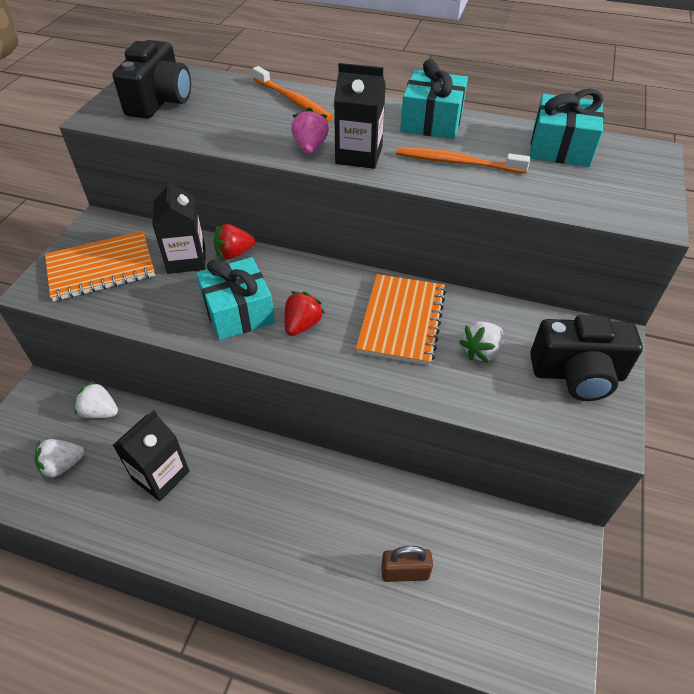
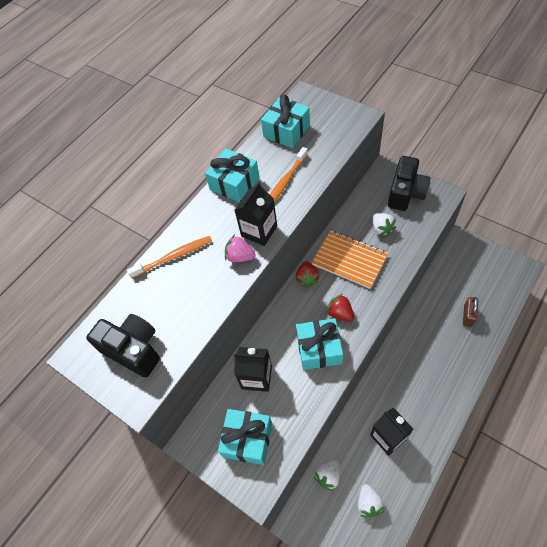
camera: 65 degrees left, 10 degrees up
orange notebook [45,231,155,301] -> turquoise gift [218,409,272,465]
red strawberry [214,224,255,259] -> red strawberry moved to [296,261,319,288]

